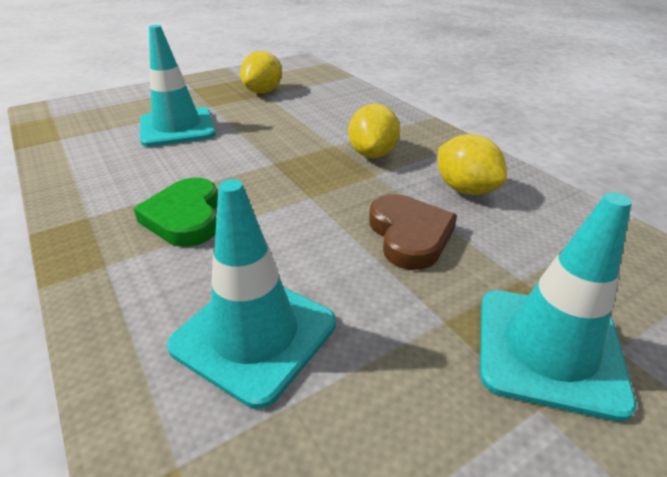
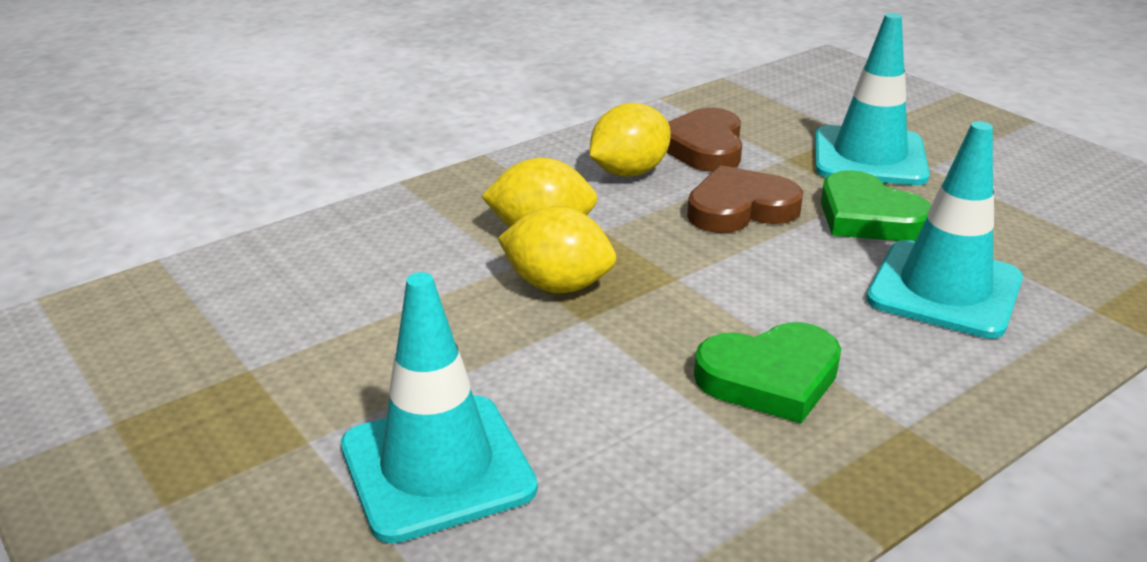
camera: 95 degrees left, 5 degrees down
yellow lemon [240,51,282,93] -> yellow lemon moved to [498,206,616,293]
none -> brown heart [667,108,742,172]
none -> green heart [821,170,931,241]

